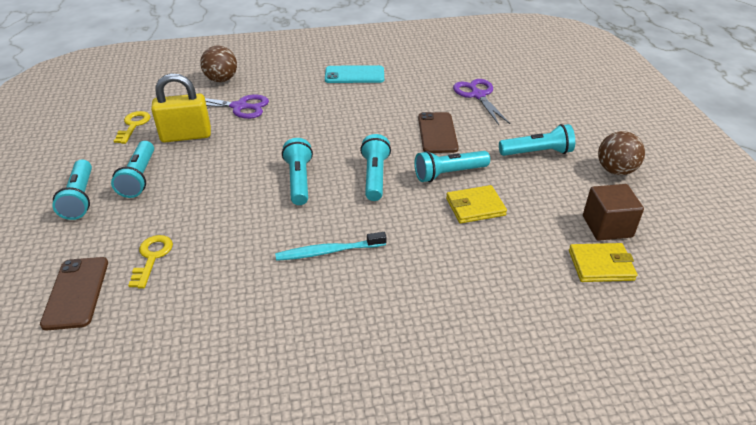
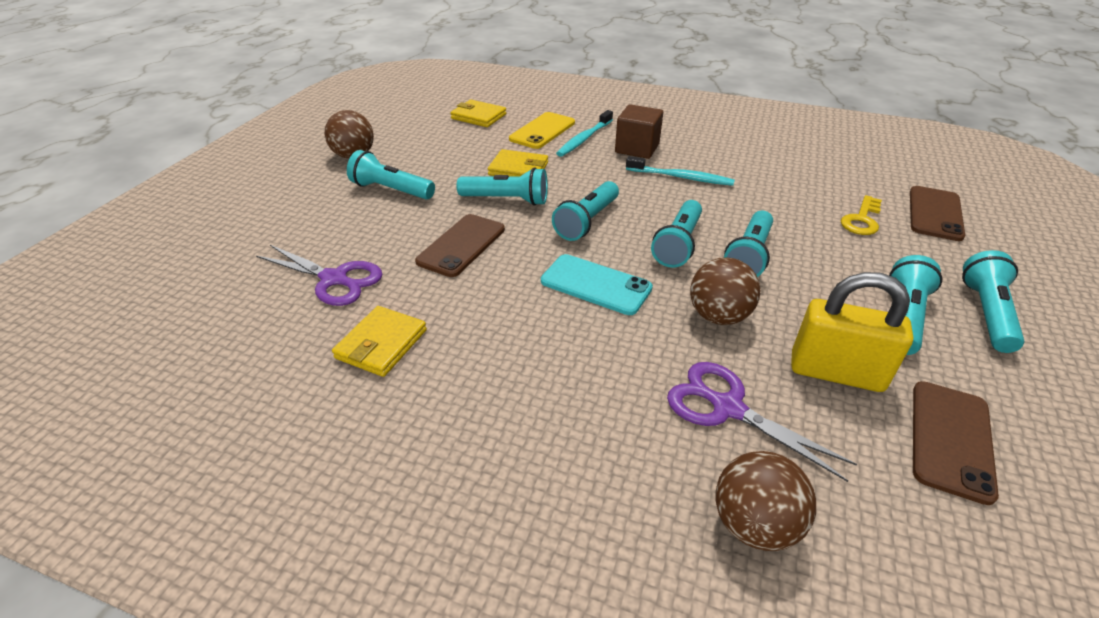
camera: 150 degrees left, 0 degrees up
yellow key [114,111,150,144] -> brown phone [913,381,999,505]
turquoise phone [325,65,384,83] -> turquoise phone moved to [541,254,653,315]
purple scissors [453,79,510,125] -> purple scissors turned 75 degrees counterclockwise [256,245,383,306]
brown cube [583,184,644,241] -> brown cube moved to [615,104,663,159]
none -> yellow wallet [332,306,427,377]
none -> yellow phone [509,112,575,149]
none -> turquoise toothbrush [556,110,613,157]
none -> brown ball [690,257,760,325]
none -> turquoise flashlight [724,210,773,277]

